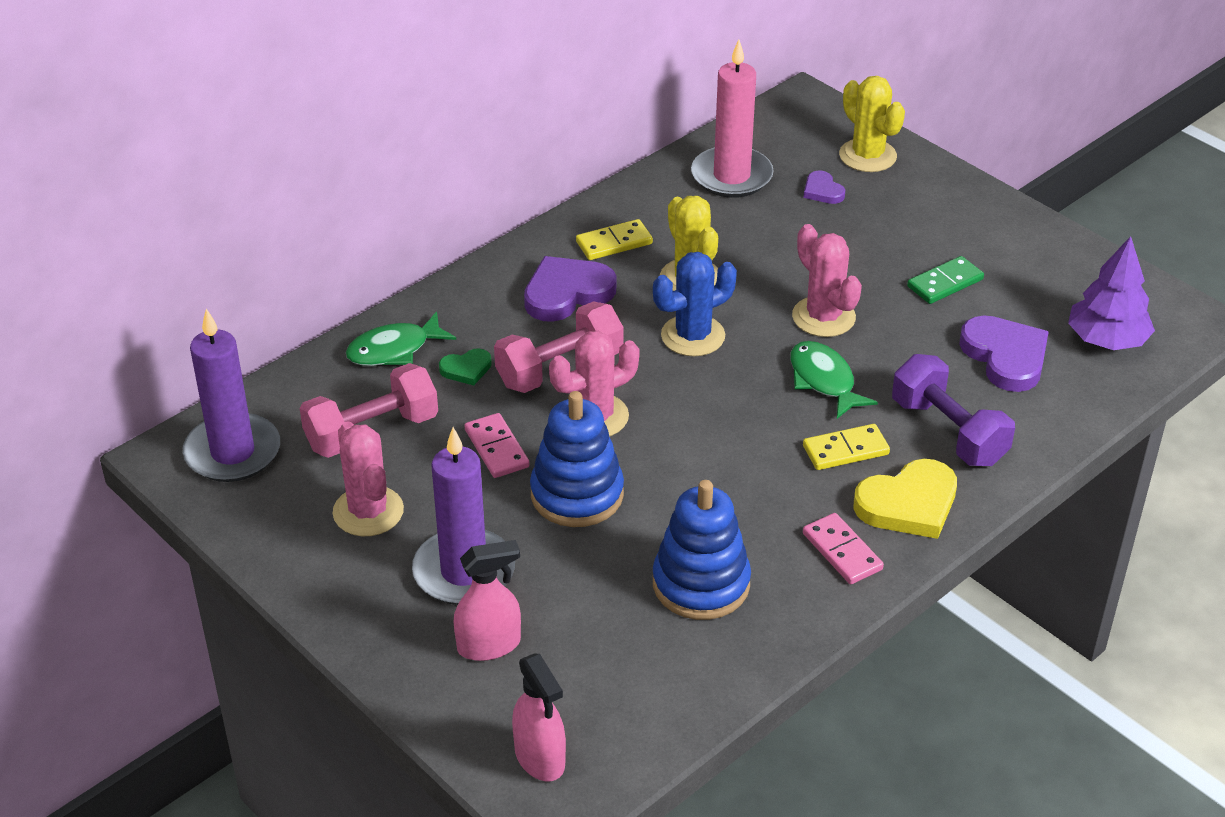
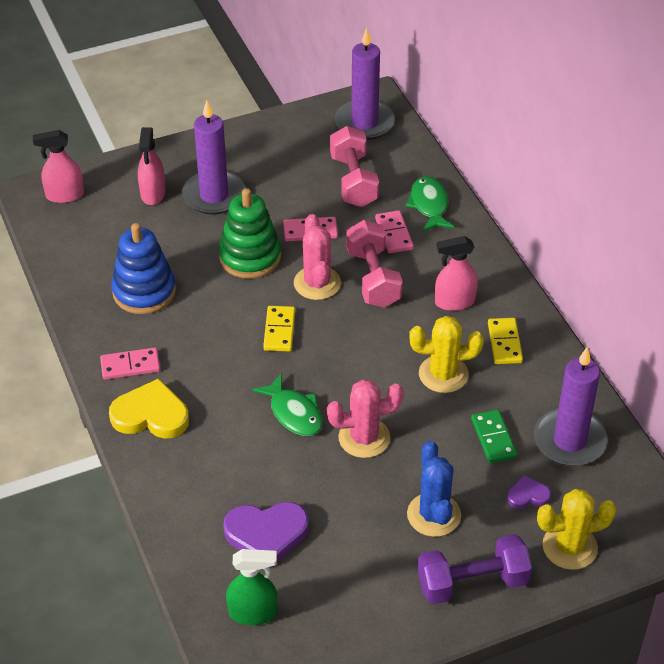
camera: 110 degrees right, 5 degrees up
pink cactus [333,421,404,536] -> none
green heart [439,349,492,386] -> pink domino [375,210,414,253]
purple heart [524,256,616,322] -> pink spray bottle [435,236,478,311]
blue stacking toy [530,391,624,527] -> green stacking toy [219,188,281,279]
blue cactus [653,252,737,356] -> blue cactus moved to [407,441,461,537]
pink candle [691,40,774,198] -> purple candle [534,348,608,466]
green fish [790,341,878,419] -> green fish turned 60 degrees clockwise [252,374,323,436]
yellow domino [803,424,890,470] -> yellow domino moved to [263,306,295,351]
yellow heart [853,459,957,539] -> yellow heart turned 105 degrees clockwise [109,378,189,439]
purple dumbbell [892,354,1015,466] -> purple dumbbell moved to [418,534,532,604]
green domino [907,256,984,304] -> green domino moved to [471,409,517,463]
purple tree [1068,236,1155,350] -> green spray bottle [226,549,278,625]

